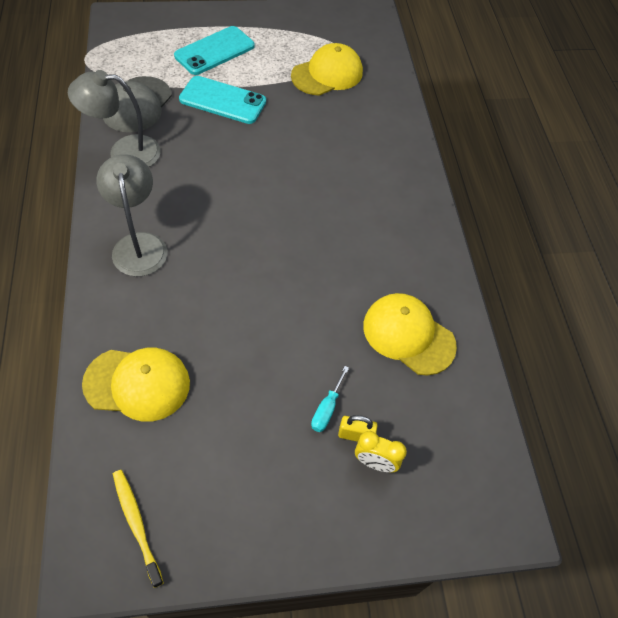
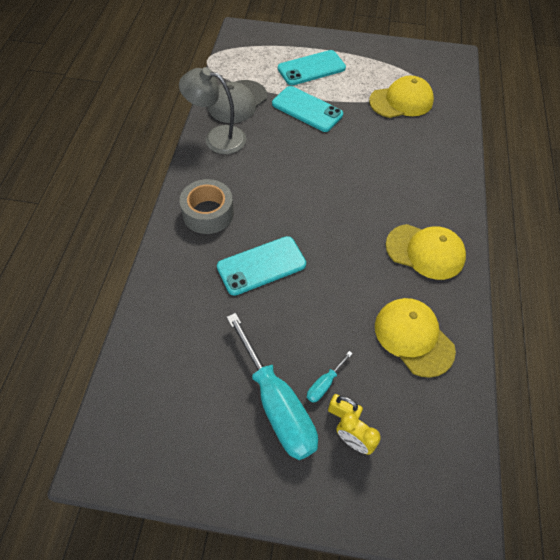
camera: 20 degrees right, 0 degrees up
yellow cap [82,348,190,422] -> yellow cap moved to [386,224,466,280]
grey lamp [96,154,167,276] -> grey tape [180,179,234,234]
yellow toothbrush [113,470,164,588] -> none
none -> turquoise phone [217,236,306,296]
none -> turquoise screwdriver [226,313,318,460]

